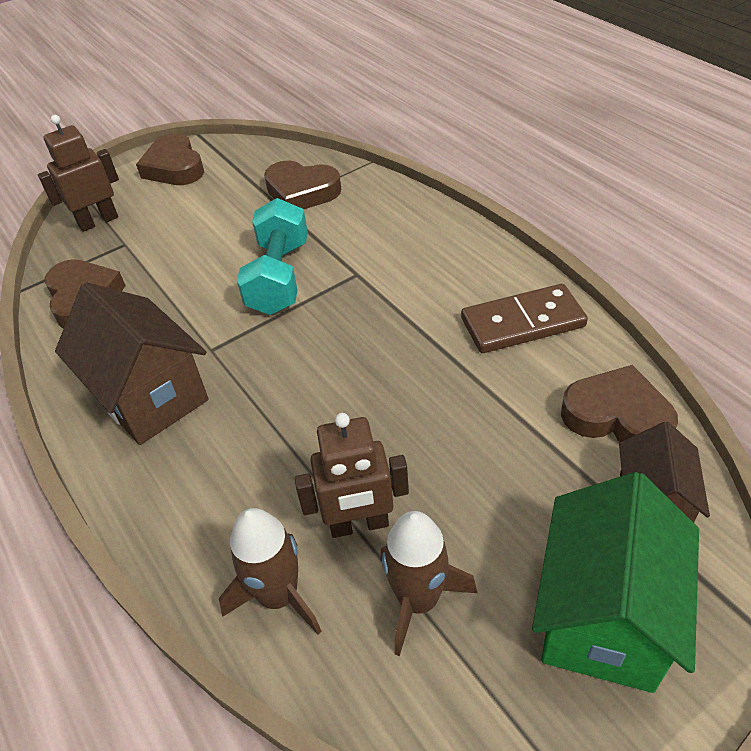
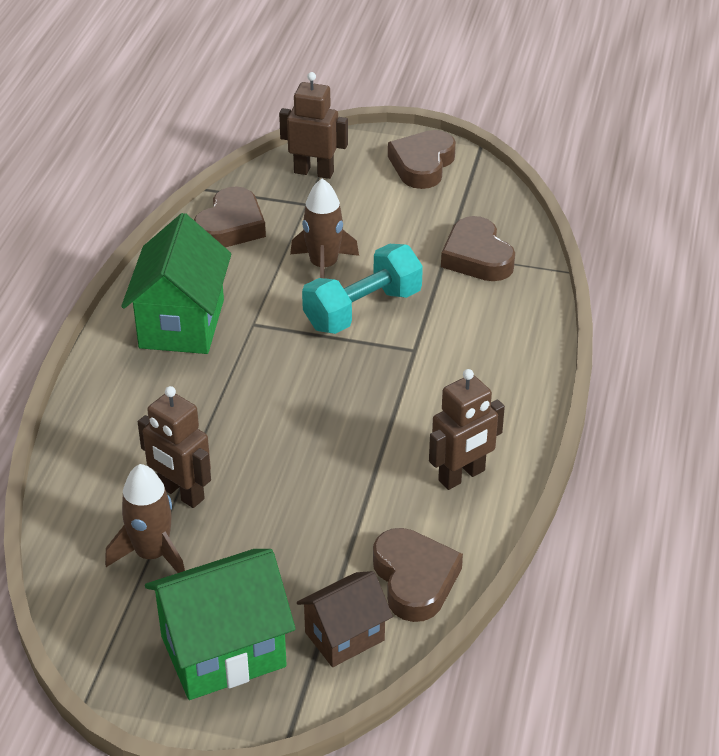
camera: 45 degrees right, 5 degrees down
brown house [55,283,209,445] -> green house [121,213,231,354]
brown rocket [219,508,322,635] -> brown rocket moved to [290,178,359,278]
brown domino [461,284,588,353] -> brown robot [429,369,505,490]

